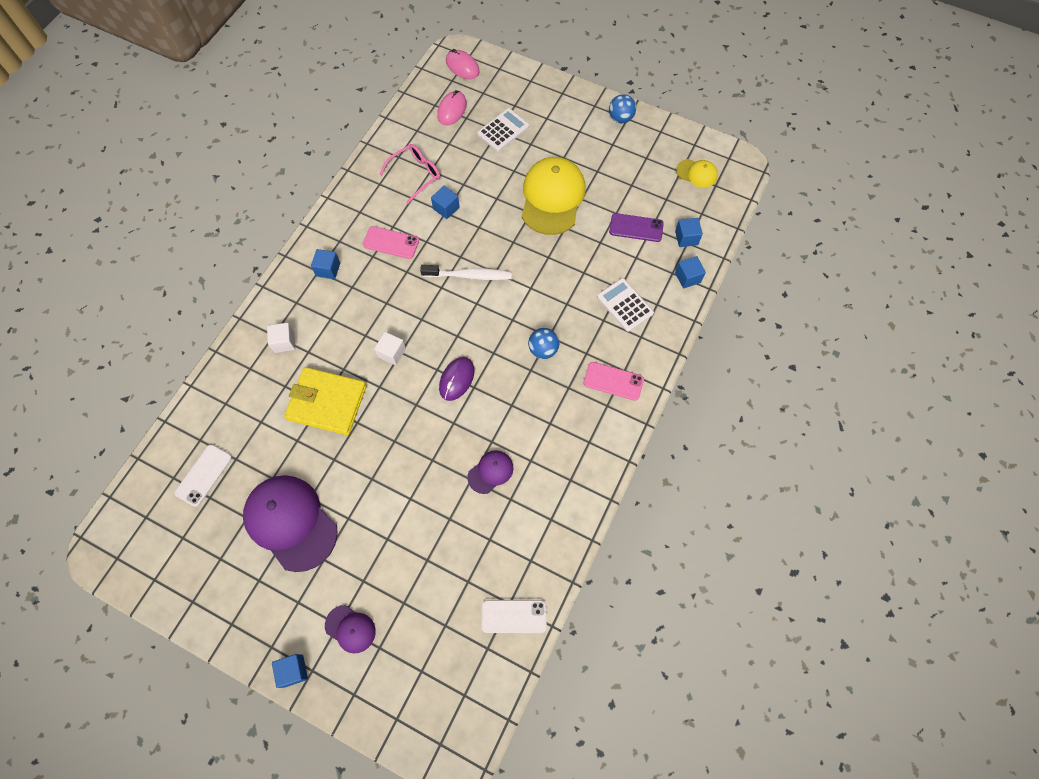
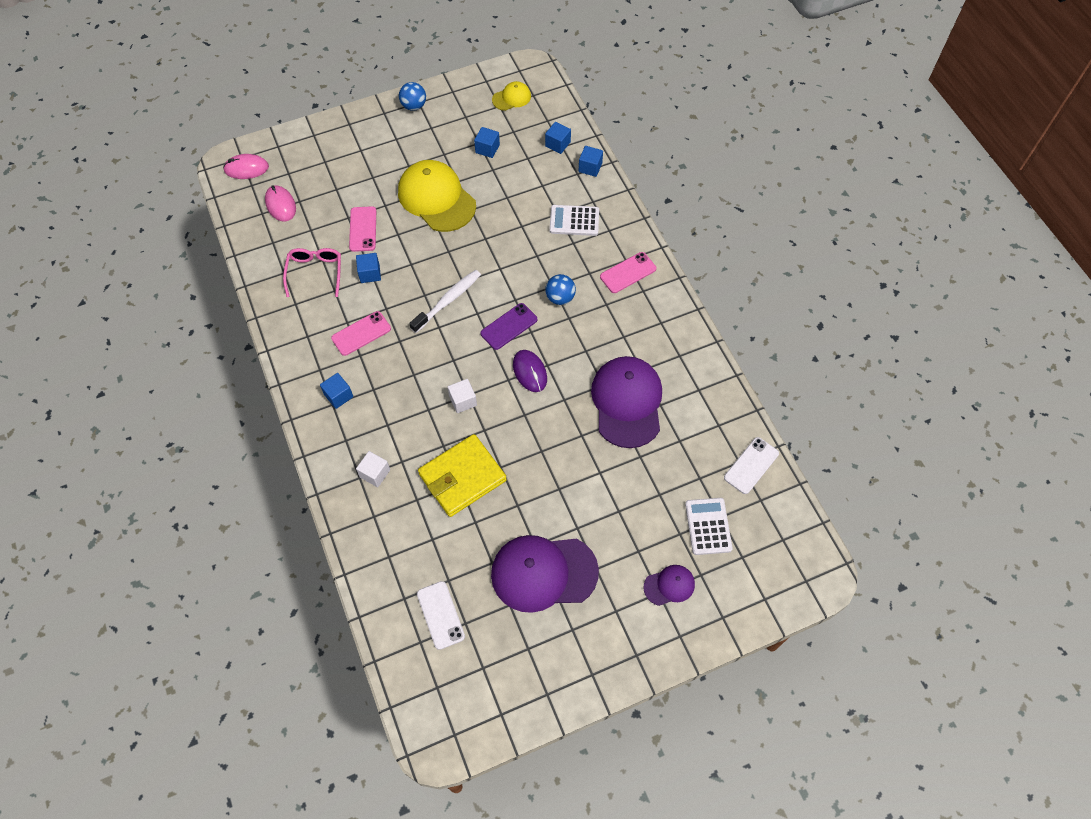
camera: 50 degrees left, 5 degrees down
blue cube [272,654,308,688] -> blue cube moved to [474,127,500,158]
purple cap [468,450,513,494] -> purple cap [591,356,662,448], size x2.07
white calculator [477,108,529,151] -> white calculator moved to [685,498,733,555]
purple phone [609,213,664,242] -> purple phone moved to [480,303,537,350]
none -> pink phone [349,206,376,252]

